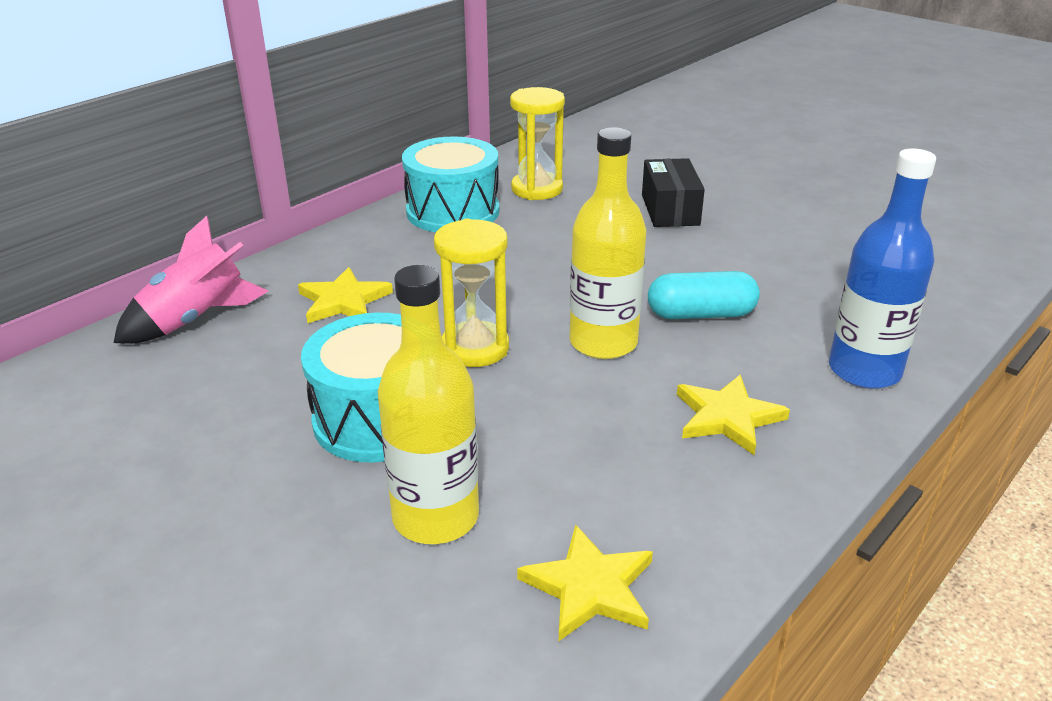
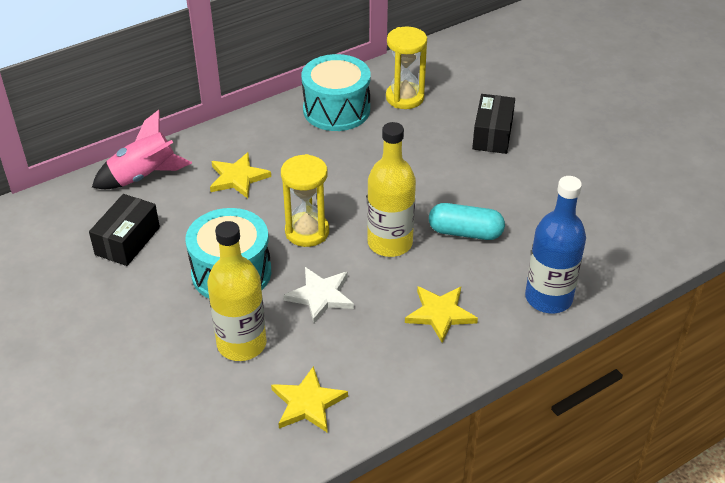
camera: 15 degrees right, 10 degrees up
none -> black box [89,194,160,266]
none -> white star [283,267,354,323]

